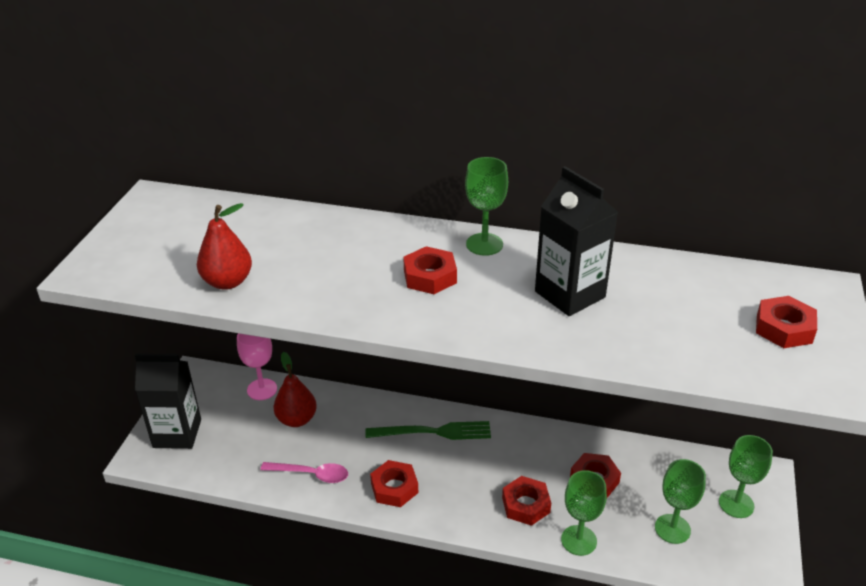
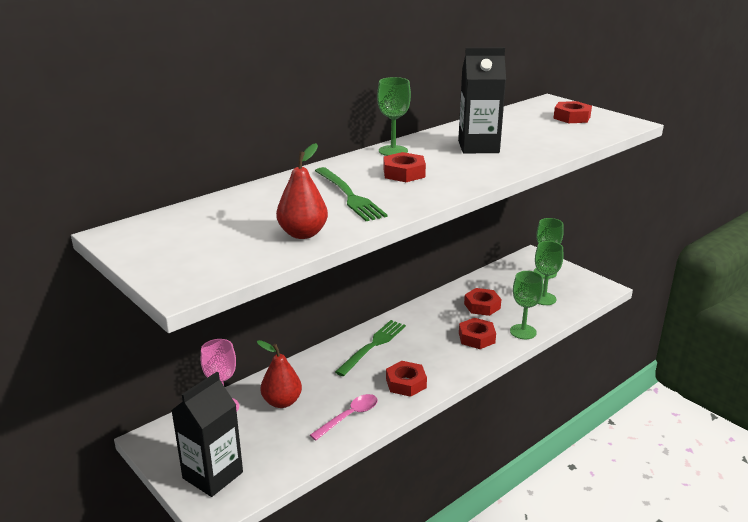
camera: 55 degrees left, 10 degrees down
none -> green fork [315,167,388,221]

